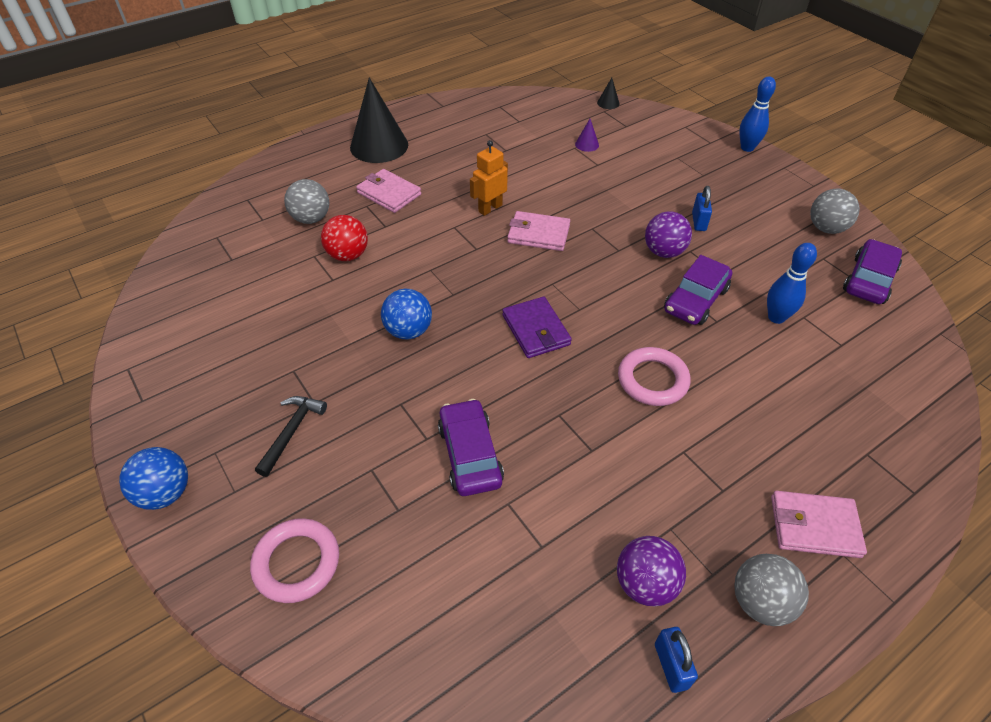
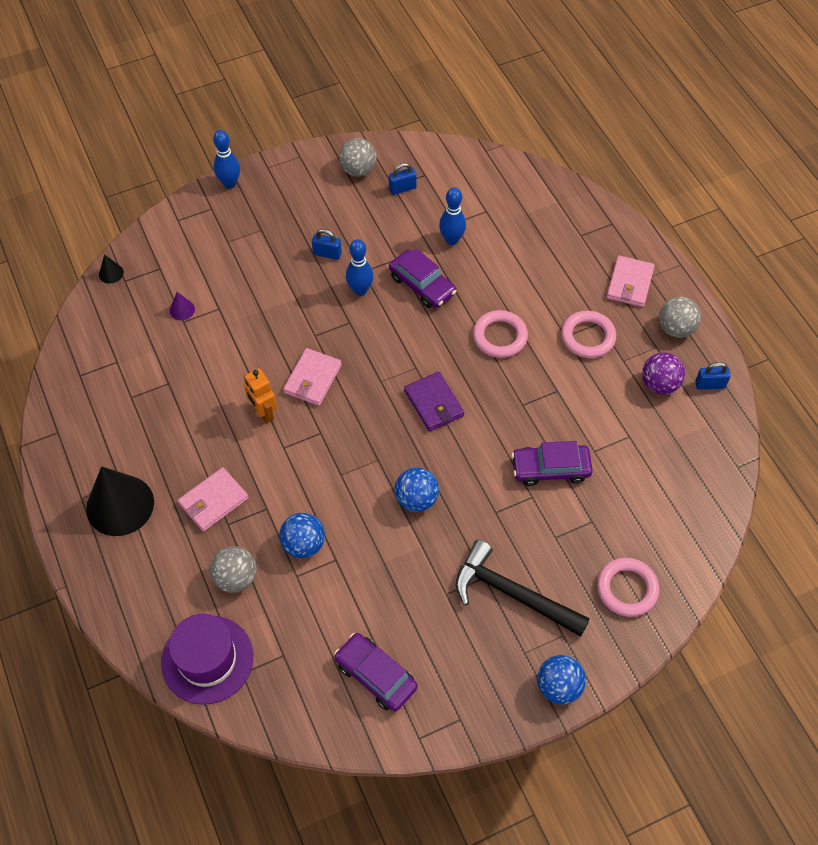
camera: 80 degrees left, 10 degrees up
black hammer [255,396,327,477] -> black hammer [456,540,590,637], size x1.79
red ball [321,215,368,261] -> blue ball [279,513,325,558]
purple wallet [502,297,572,358] -> purple wallet turned 75 degrees clockwise [404,372,464,431]
purple ball [645,211,692,258] -> blue bowling pin [346,239,373,296]
purple car [843,239,902,304] -> purple car moved to [334,633,418,711]
none -> purple hat [161,614,253,705]
none -> blue padlock [389,163,417,195]
none -> pink ring [561,311,616,358]

